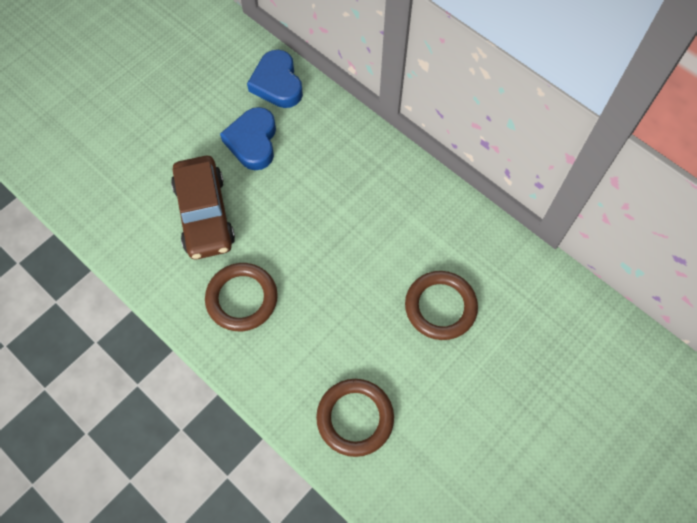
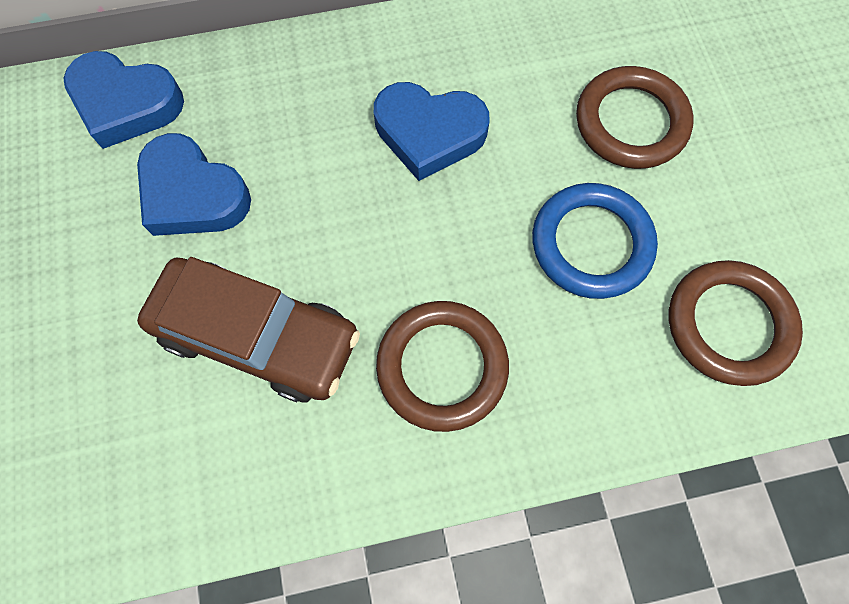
camera: 55 degrees left, 5 degrees up
none -> blue heart [374,82,490,181]
none -> blue ring [532,183,658,299]

